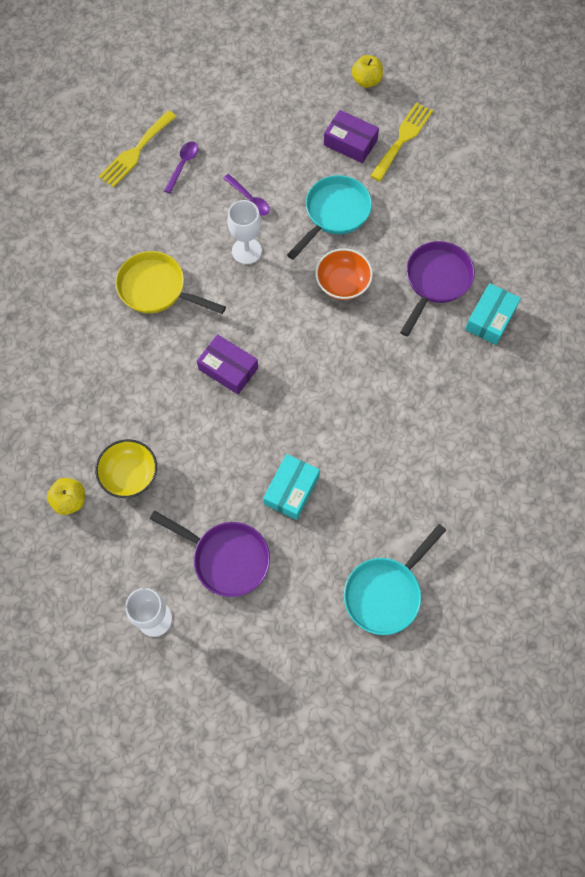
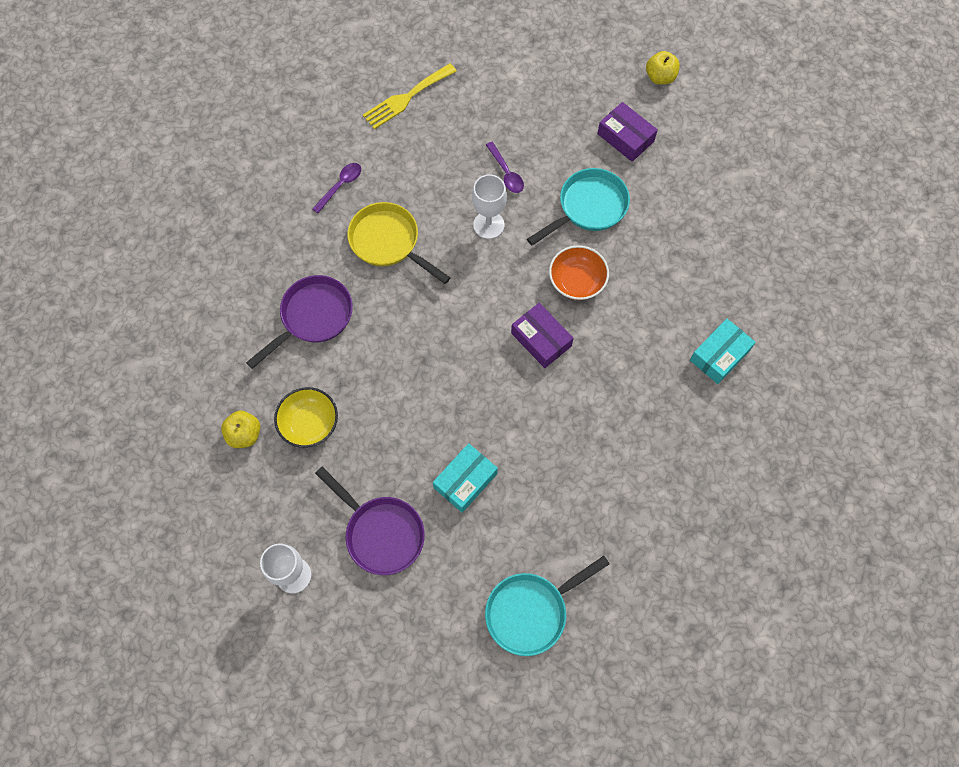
camera: 15 degrees right, 0 degrees up
purple spoon [164,142,199,194] -> purple spoon moved to [312,163,361,213]
purple box [197,334,258,394] -> purple box moved to [511,303,574,368]
yellow fork [370,102,433,181] -> none
purple pan [400,241,475,336] -> purple pan moved to [246,275,353,369]

